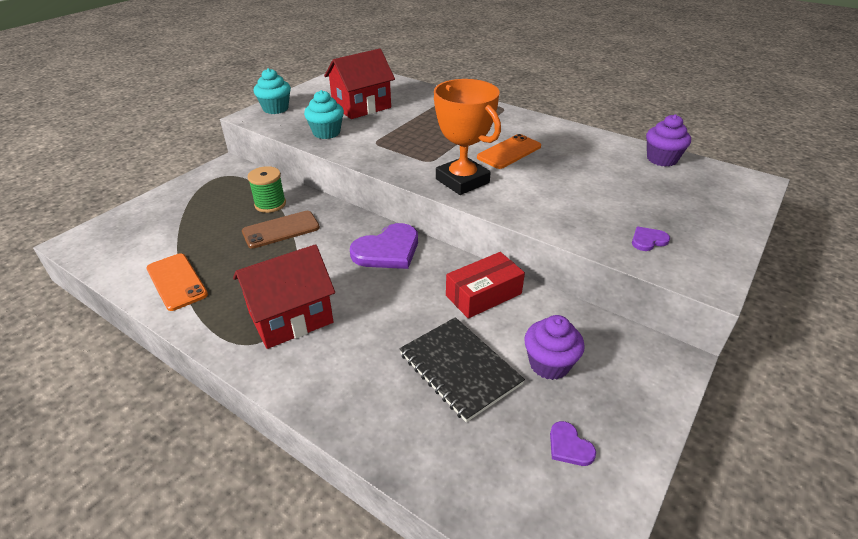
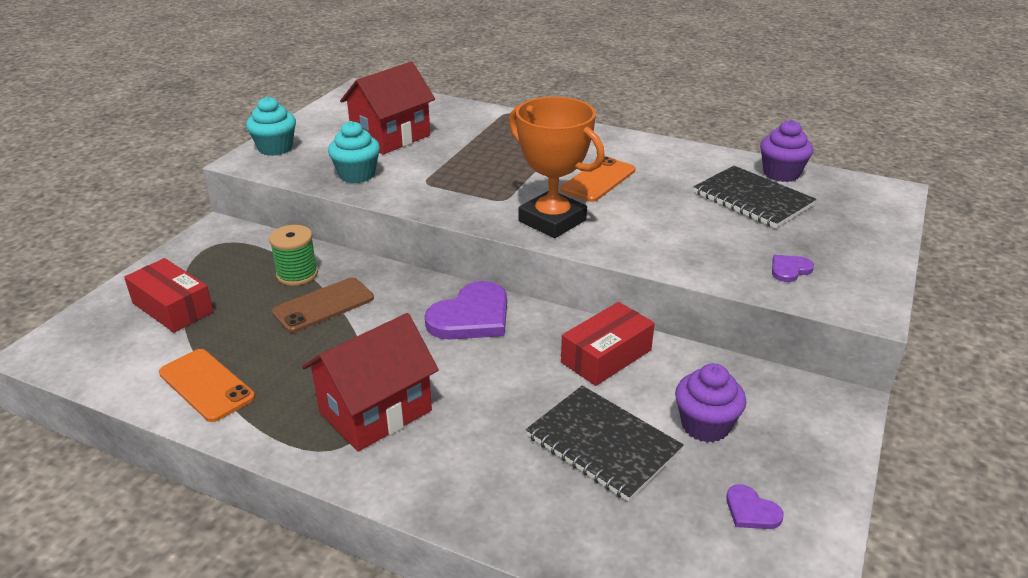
camera: 10 degrees left, 5 degrees down
none -> red box [124,258,214,333]
none -> black notebook [694,166,816,228]

